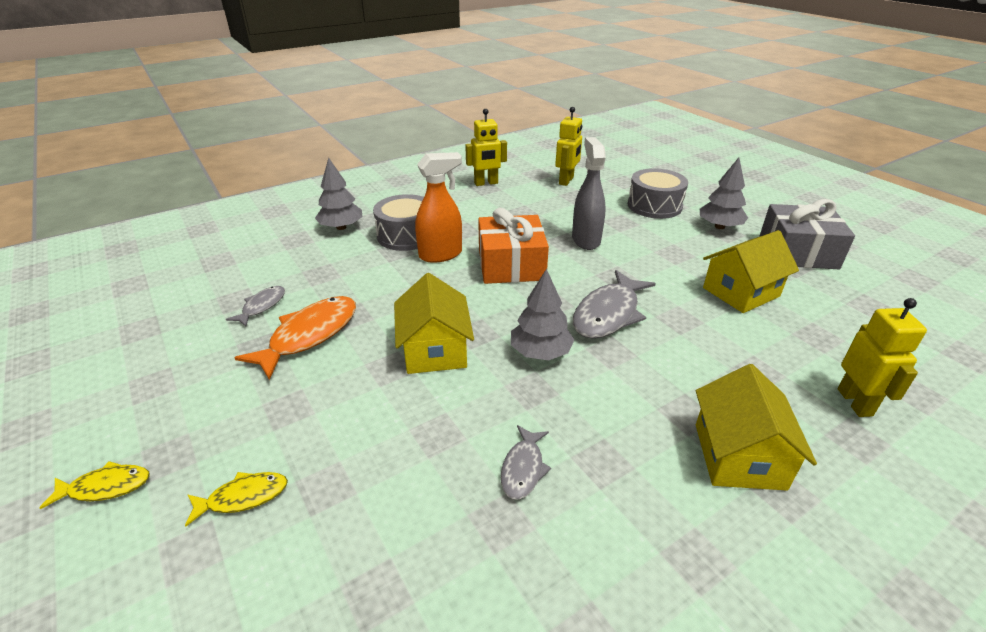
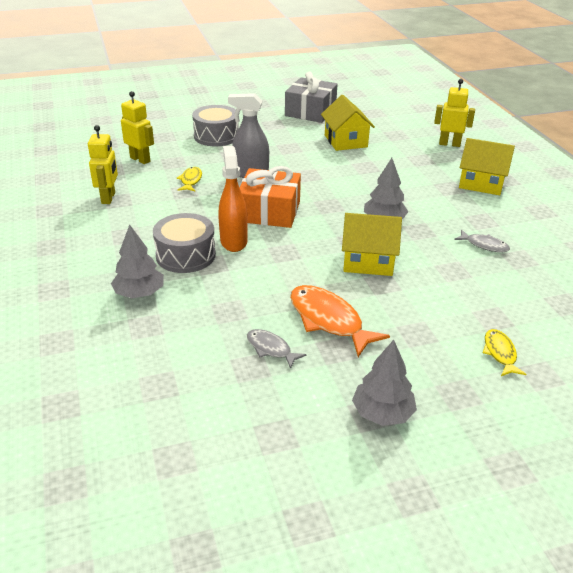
camera: 75 degrees left, 0 degrees up
yellow fish [40,461,150,509] -> yellow fish moved to [177,167,202,192]
grey fish [573,270,656,338] -> none
grey tree [700,157,748,229] -> grey tree moved to [352,340,417,426]

